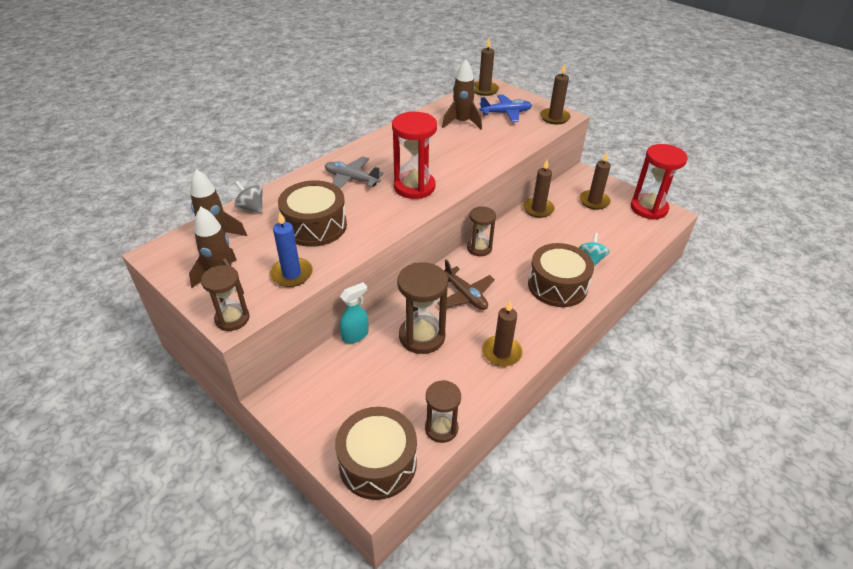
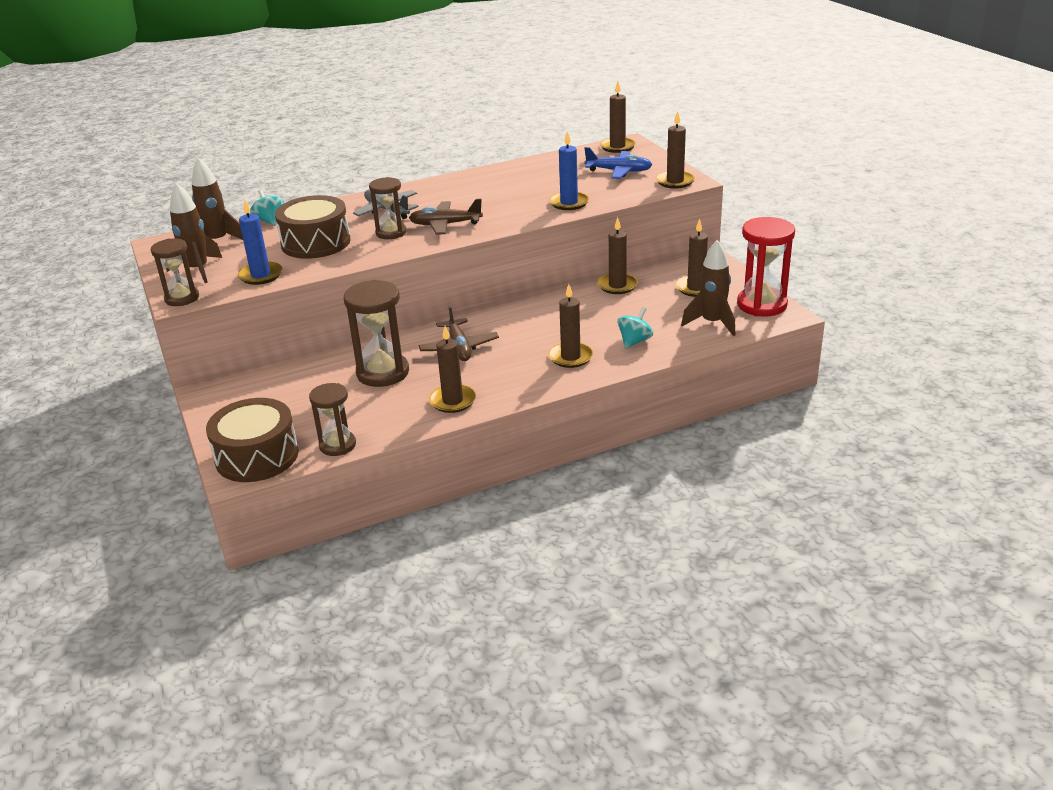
camera: 25 degrees right, 10 degrees down
grey spinning top [235,181,263,213] -> turquoise spinning top [250,190,284,226]
turquoise spray bottle [340,282,369,343] -> none
red hourglass [392,112,437,199] -> brown plane [409,198,483,235]
brown rocket [442,59,482,129] -> brown rocket moved to [681,240,735,336]
brown hourglass [467,206,496,256] -> brown hourglass moved to [369,177,406,239]
brown drum [528,243,594,307] -> brown candle [548,284,593,368]
none -> blue candle [549,131,589,210]

